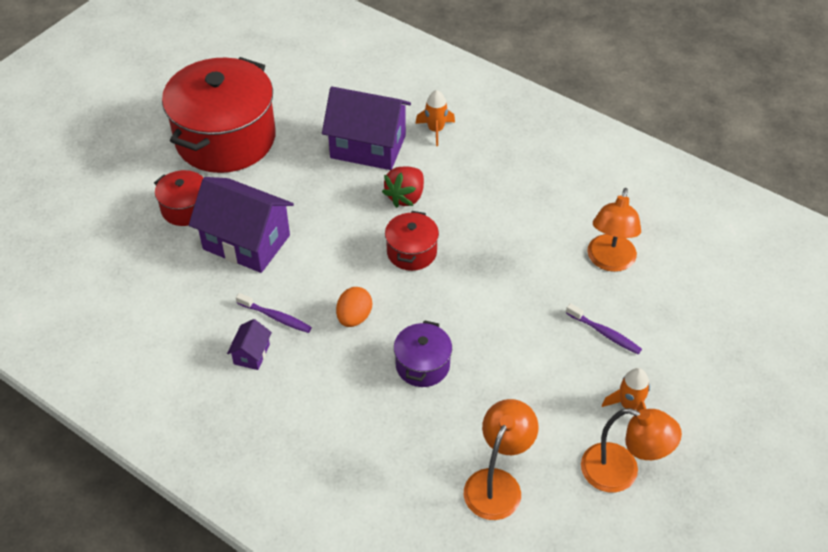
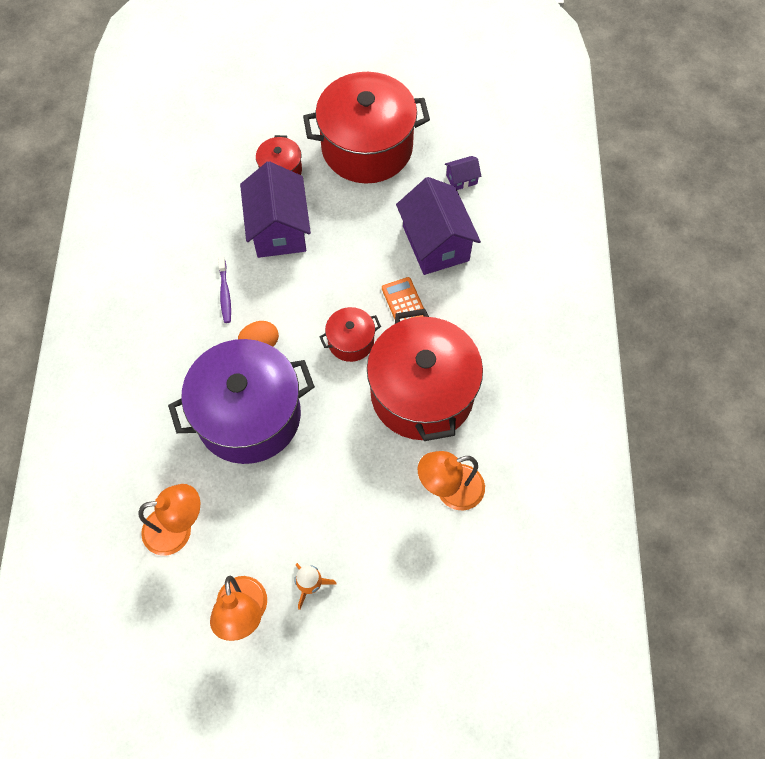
camera: 55 degrees right, 15 degrees up
purple house [227,319,272,370] -> purple house moved to [445,156,481,190]
red strawberry [382,166,424,208] -> orange calculator [382,277,424,321]
purple pot [394,320,452,387] -> purple pot [168,339,315,464], size x2.18
orange rocket [415,90,455,146] -> none
purple toothbrush [566,303,642,354] -> none
none -> red pot [367,309,483,441]

